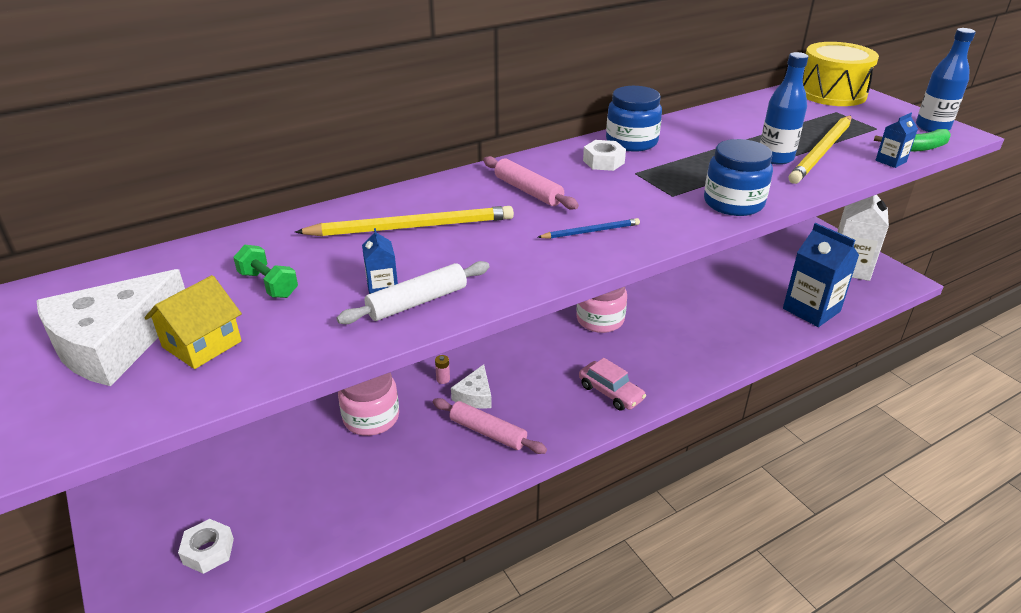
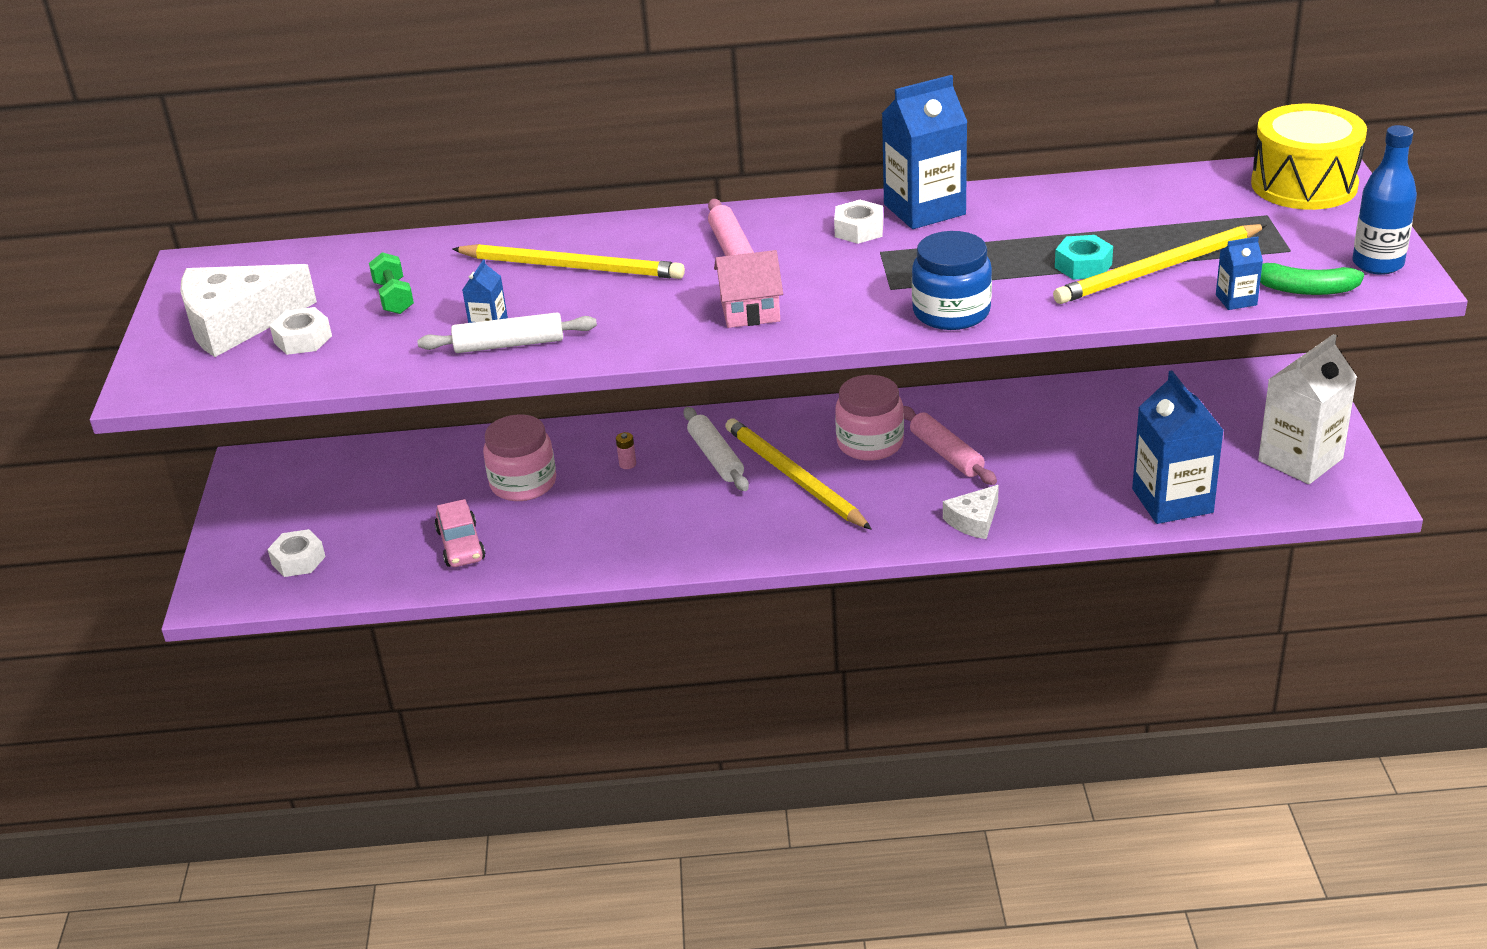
camera: 30 degrees right, 0 degrees up
yellow house [144,275,242,369] -> white nut [269,307,332,355]
pink rolling pin [433,398,547,454] -> pink rolling pin moved to [903,406,997,485]
white cheese [451,364,492,409] -> white cheese moved to [943,485,999,539]
blue pencil [538,218,640,239] -> pink house [714,250,783,328]
pink car [579,358,646,411] -> pink car moved to [434,499,485,567]
blue jar [606,86,662,152] -> blue carton [882,75,968,229]
blue bottle [760,52,808,165] -> turquoise nut [1055,235,1113,280]
none -> white rolling pin [684,407,749,491]
none -> yellow pencil [725,418,872,530]

